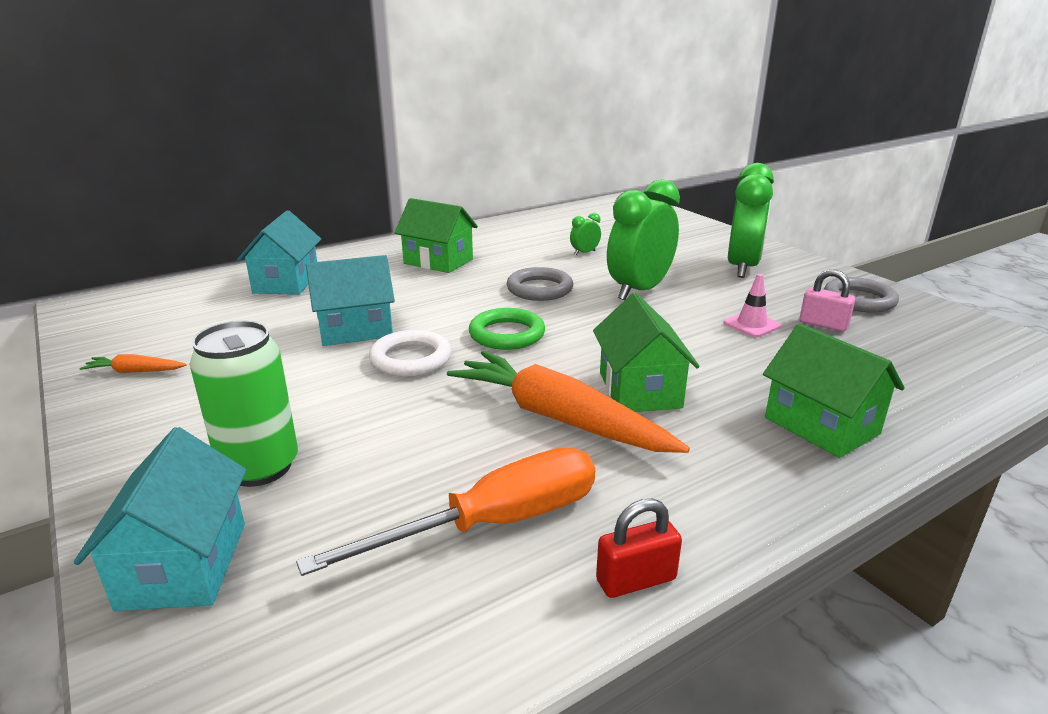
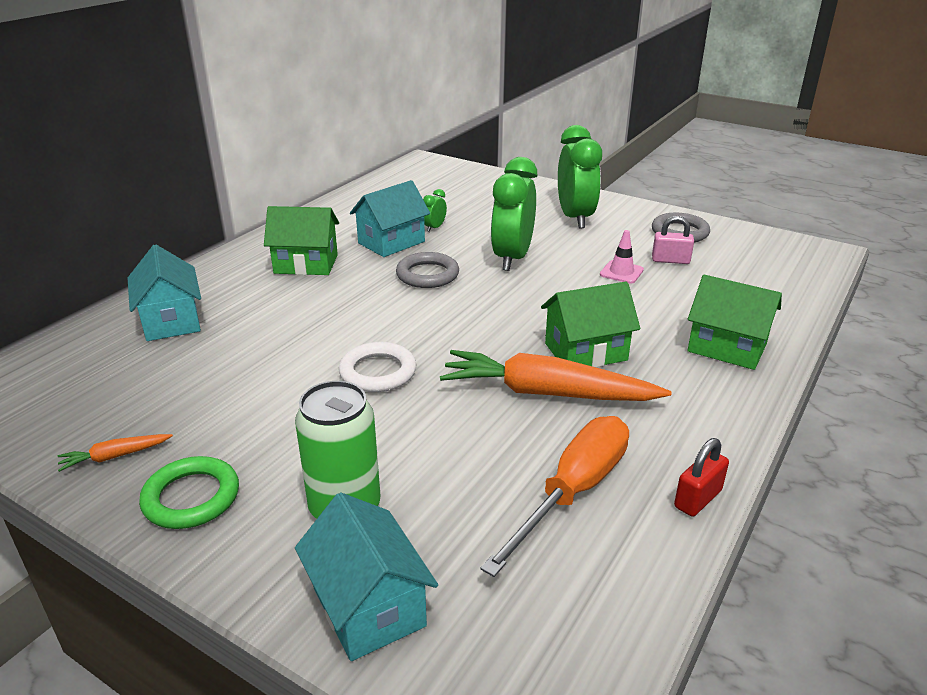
camera: 25 degrees left, 5 degrees up
turquoise house [306,255,395,346] -> turquoise house moved to [350,180,430,257]
green ring [469,308,545,350] -> green ring moved to [139,456,239,529]
green house [593,293,700,412] -> green house turned 75 degrees counterclockwise [541,282,640,367]

